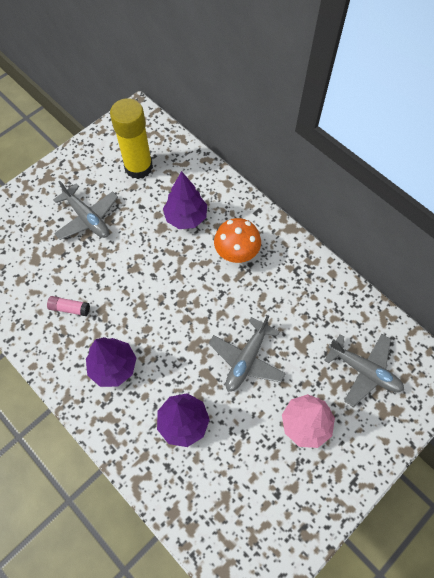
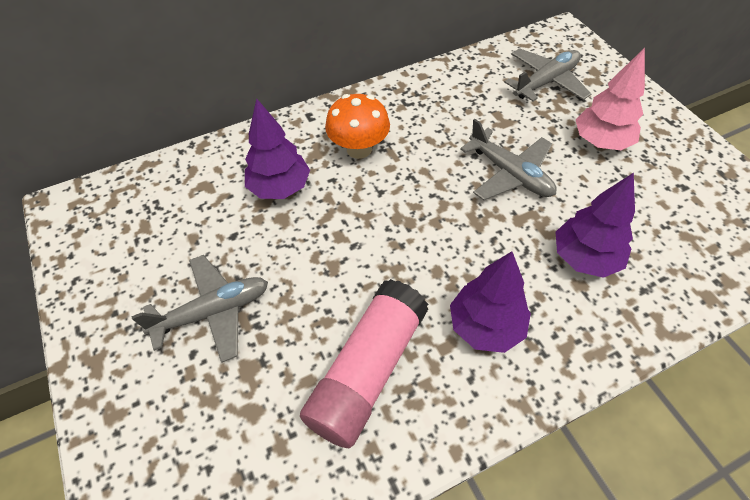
camera: 70 degrees left, 10 degrees down
pink glue stick [47,296,90,316] -> pink glue stick [300,279,428,448], size x2.34
yellow glue stick [110,98,153,179] -> none

